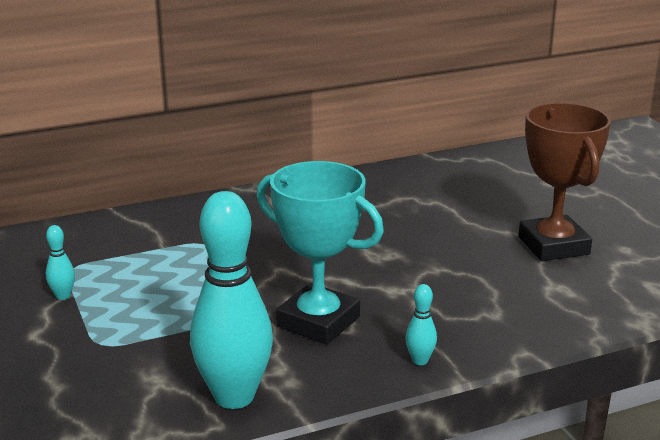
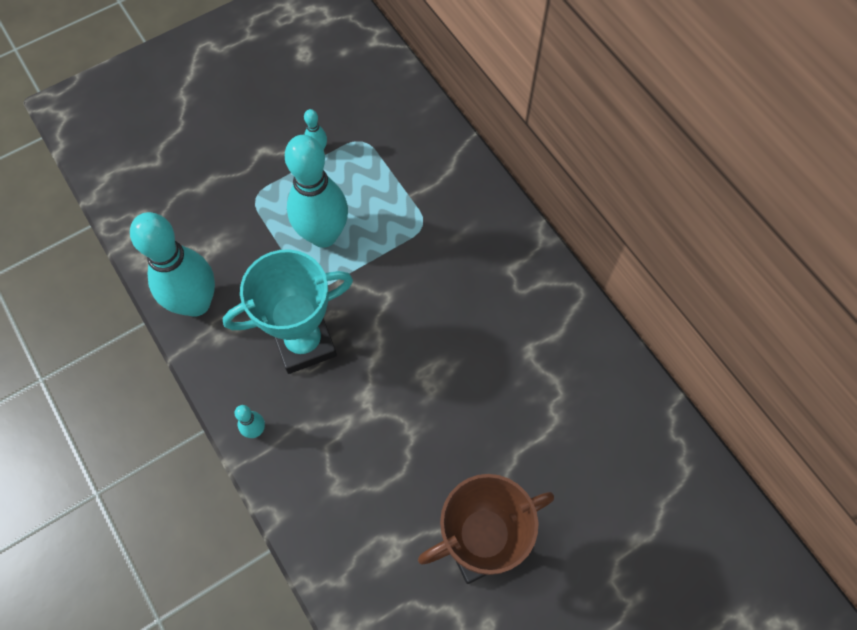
camera: 80 degrees right, 40 degrees up
turquoise trophy [257,161,384,344] -> turquoise trophy turned 45 degrees clockwise [223,249,353,374]
none -> turquoise bowling pin [285,135,348,248]

